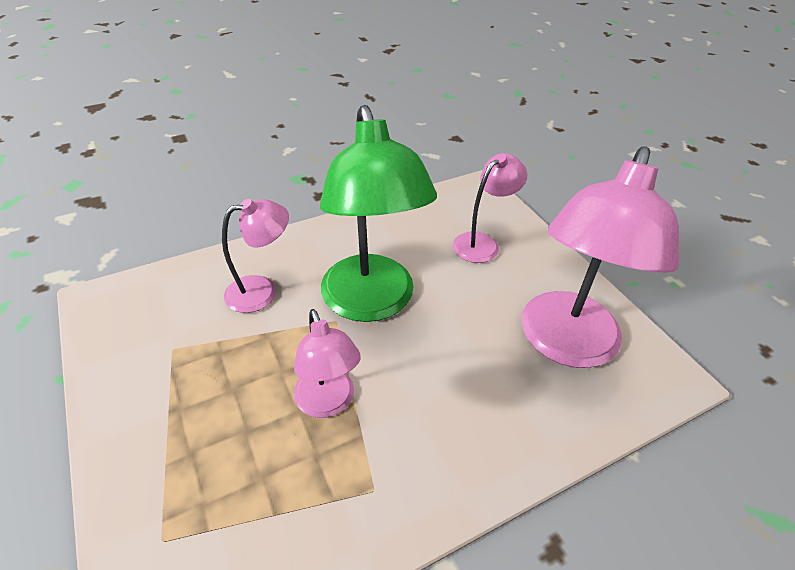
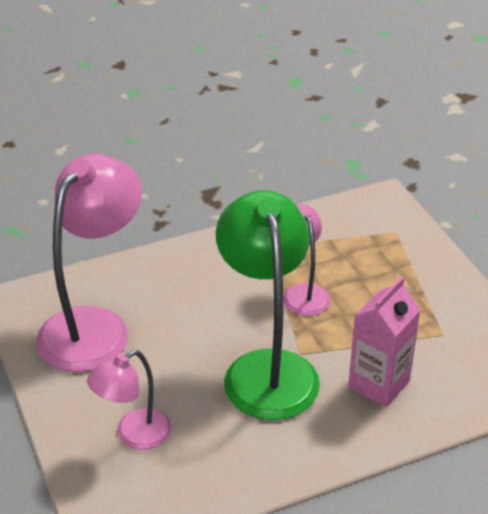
camera: 175 degrees left, 5 degrees down
pink lamp [222,199,289,313] -> pink carton [348,277,421,407]

